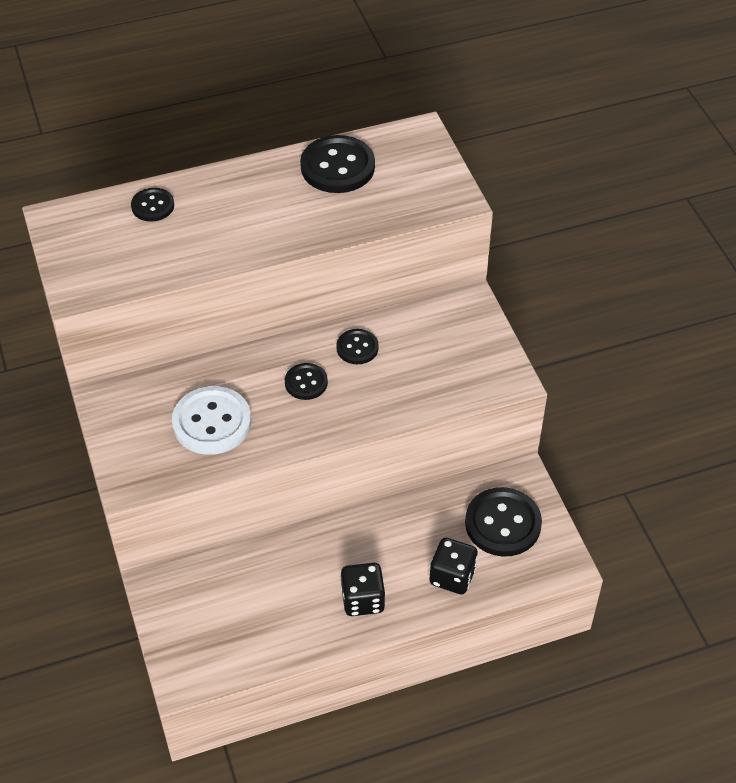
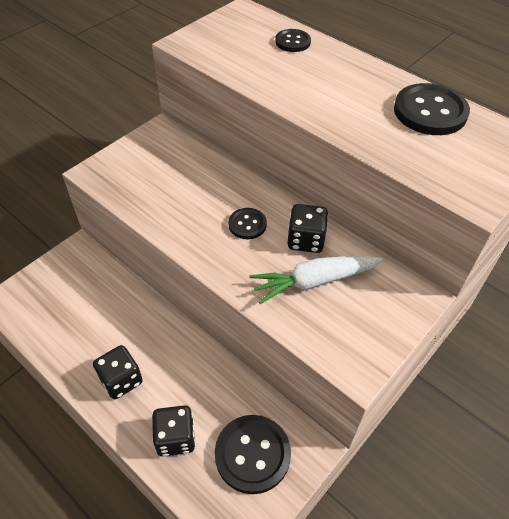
camera: 60 degrees right, 0 degrees up
white button [172,386,251,455] -> none
black button [336,329,379,364] -> black dice [287,204,328,253]
none -> white carrot [249,256,384,304]

